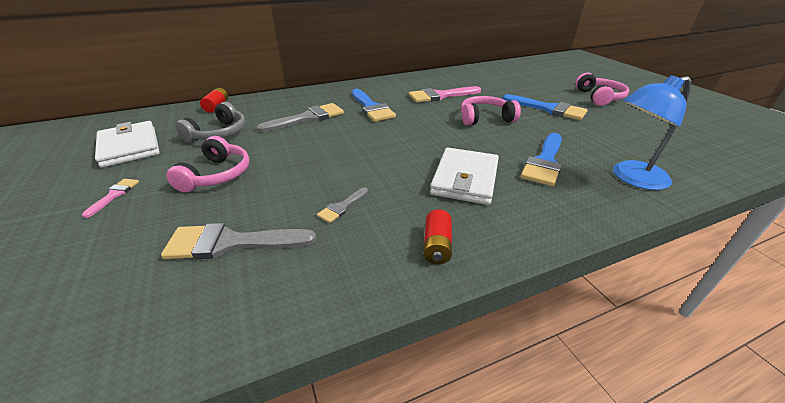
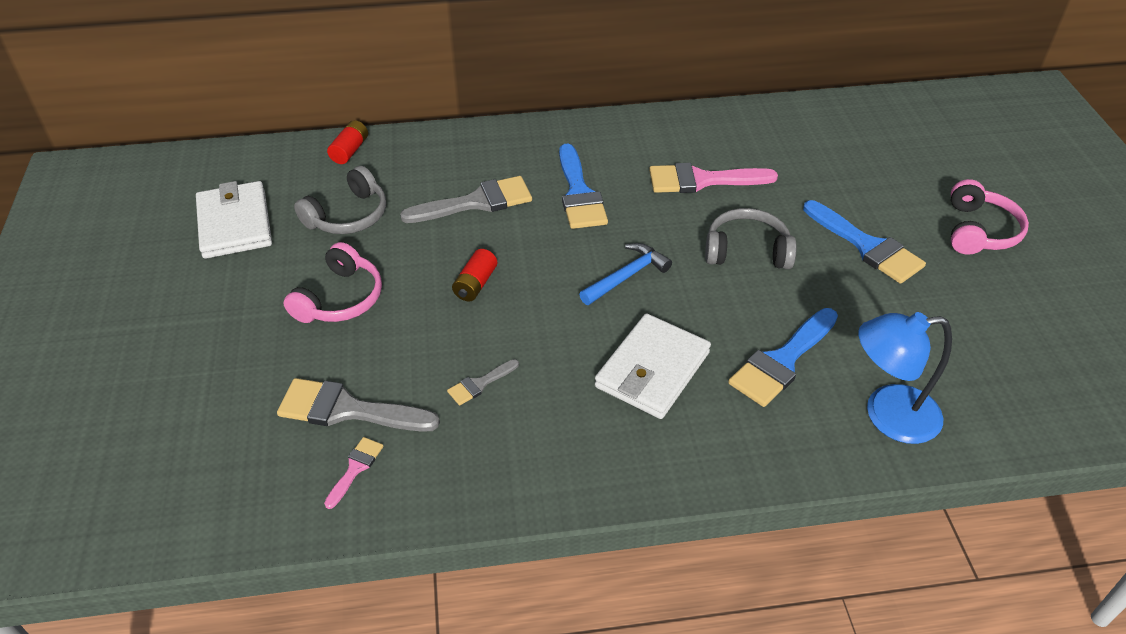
camera: 15 degrees right, 10 degrees up
pink brush [82,179,139,218] -> pink brush moved to [324,437,384,509]
red battery [423,209,452,264] -> red battery moved to [452,249,497,301]
pink headphones [461,96,521,126] -> grey headphones [705,208,797,269]
none -> blue hammer [579,243,672,305]

